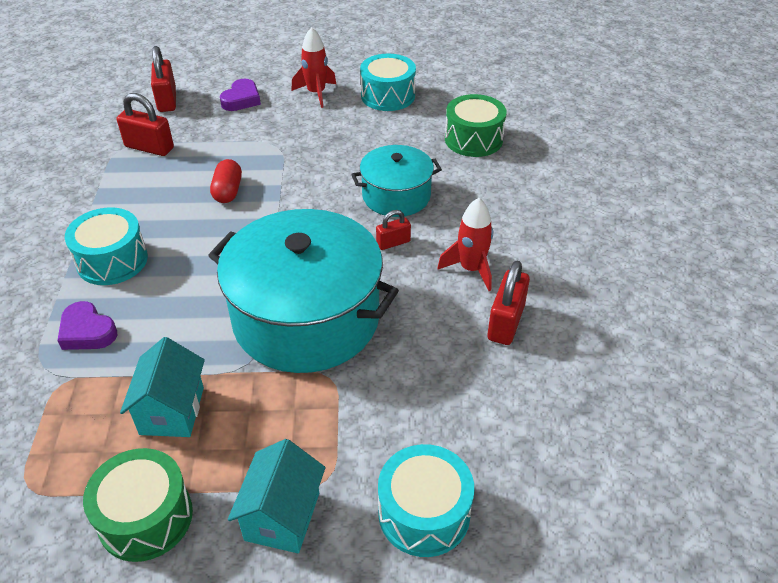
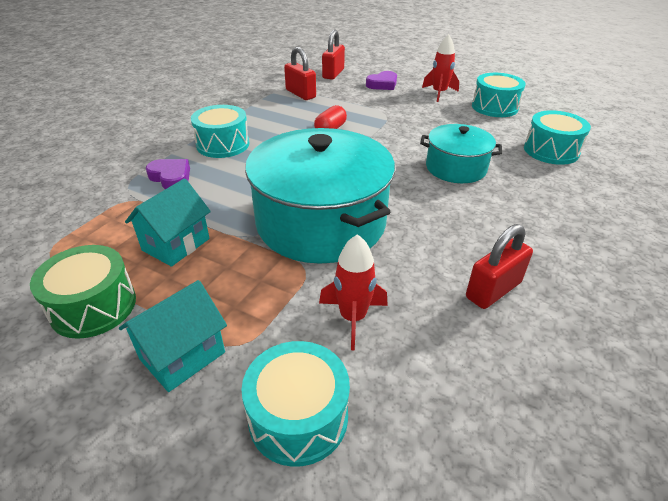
camera: 30 degrees right, 5 degrees down
purple heart [57,301,117,350] -> purple heart turned 150 degrees clockwise [146,159,190,189]
red padlock [376,210,411,250] -> none
red rocket [437,198,493,291] -> red rocket moved to [319,234,388,350]
green drum [445,94,507,157] -> turquoise drum [524,110,591,165]

